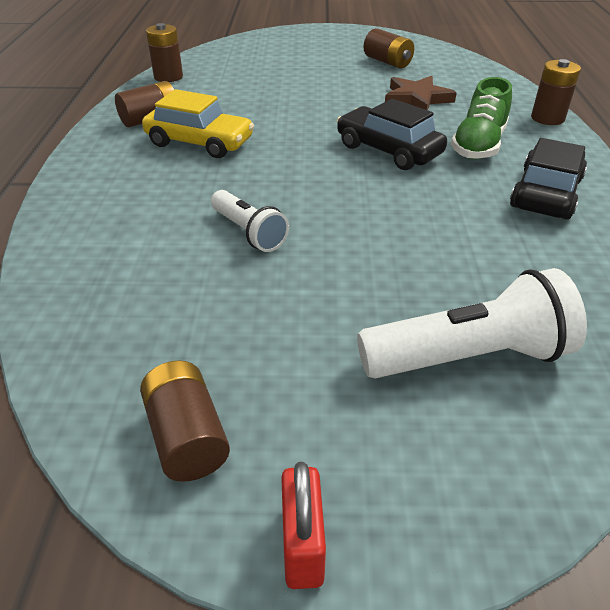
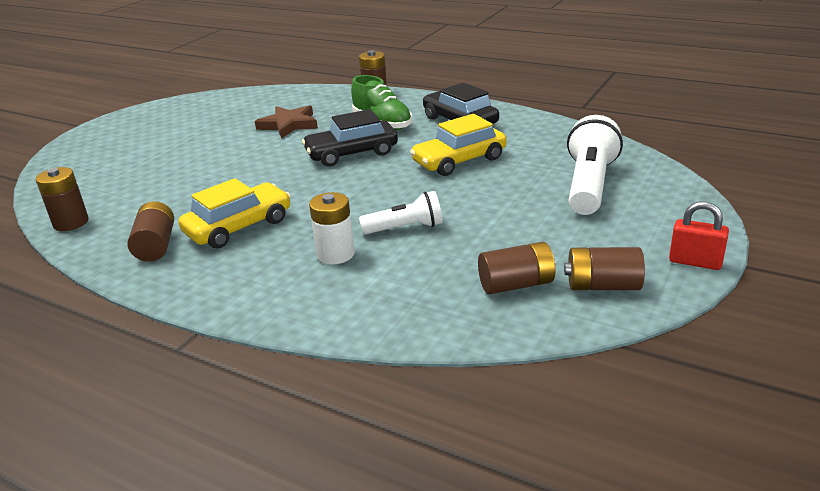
camera: 60 degrees left, 10 degrees down
brown battery [363,28,414,69] -> brown battery moved to [478,242,555,294]
none -> white battery [309,192,355,264]
none -> yellow car [410,114,507,176]

